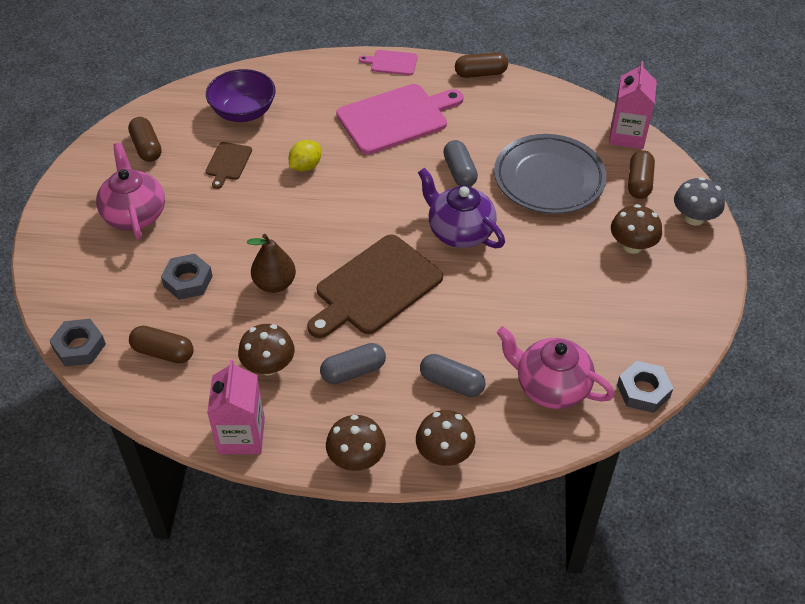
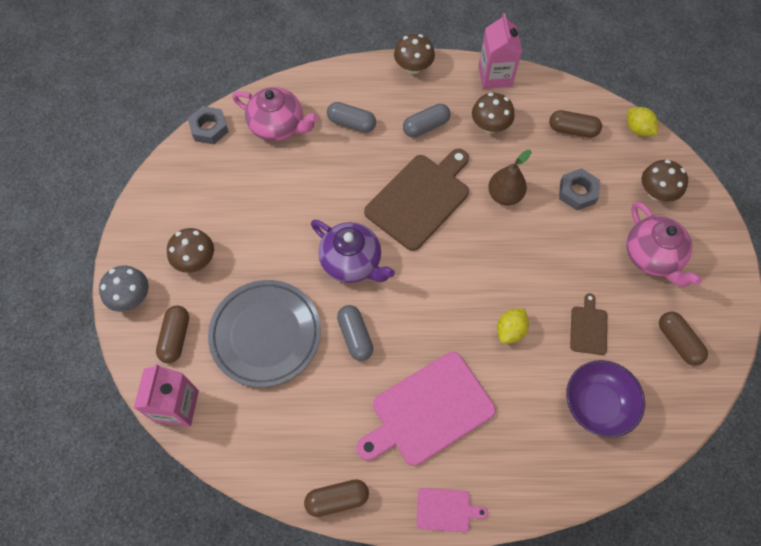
camera: 175 degrees right, 15 degrees up
grey nut [49,319,106,367] -> yellow lemon [627,107,658,136]
brown mushroom [416,410,475,466] -> brown mushroom moved to [642,160,688,202]

